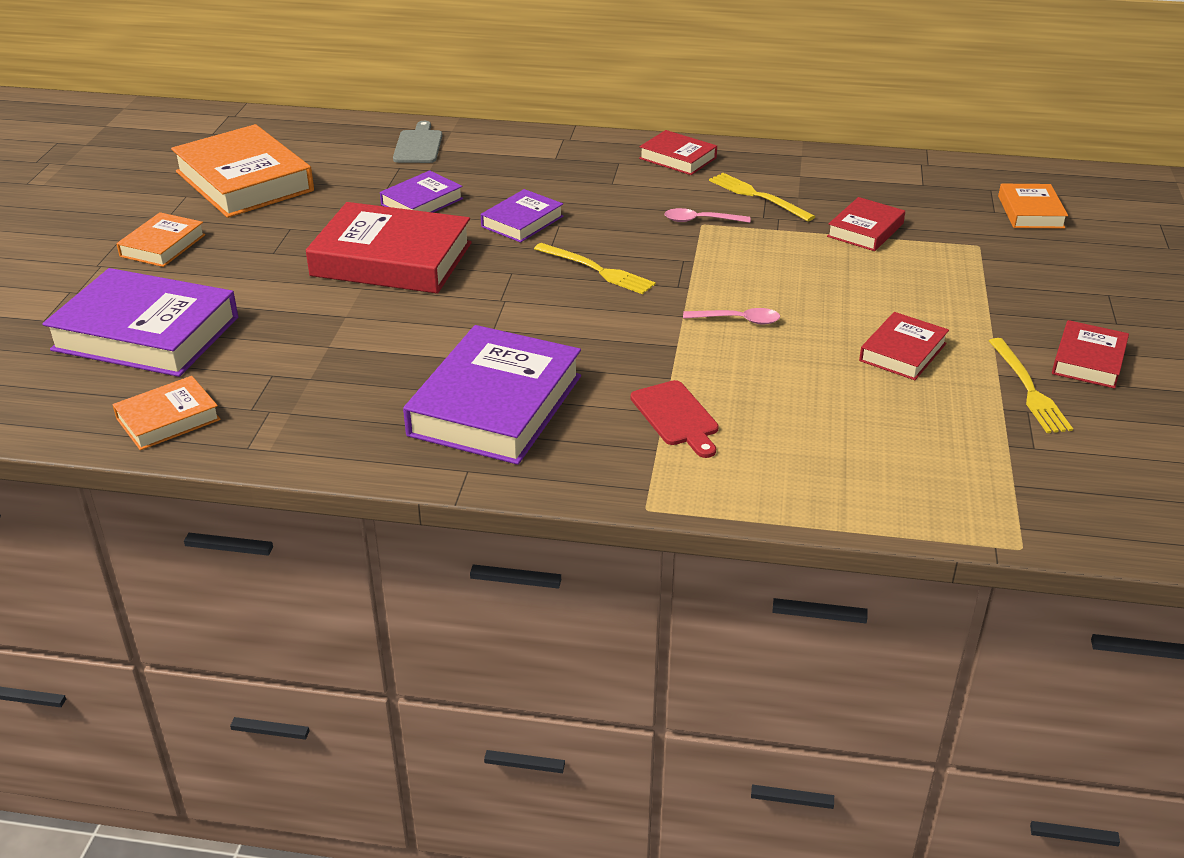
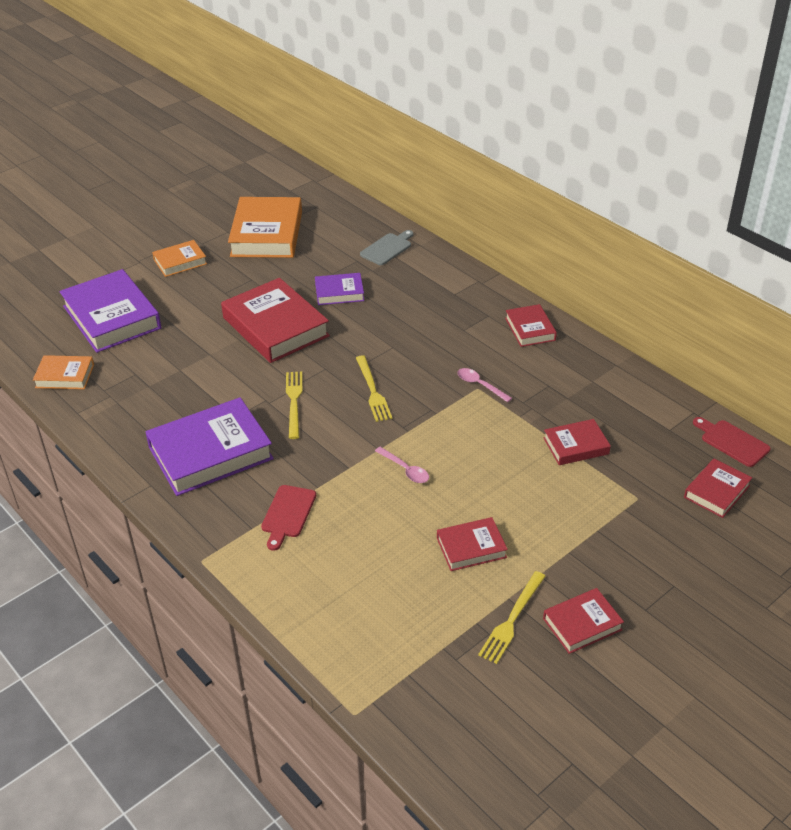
camera: 40 degrees right, 5 degrees up
purple book [481,189,563,243] -> none
yellow fork [709,173,816,222] -> yellow fork moved to [286,371,303,439]
orange book [998,184,1068,229] -> red book [684,459,752,518]
none -> red cutting board [693,417,771,467]

